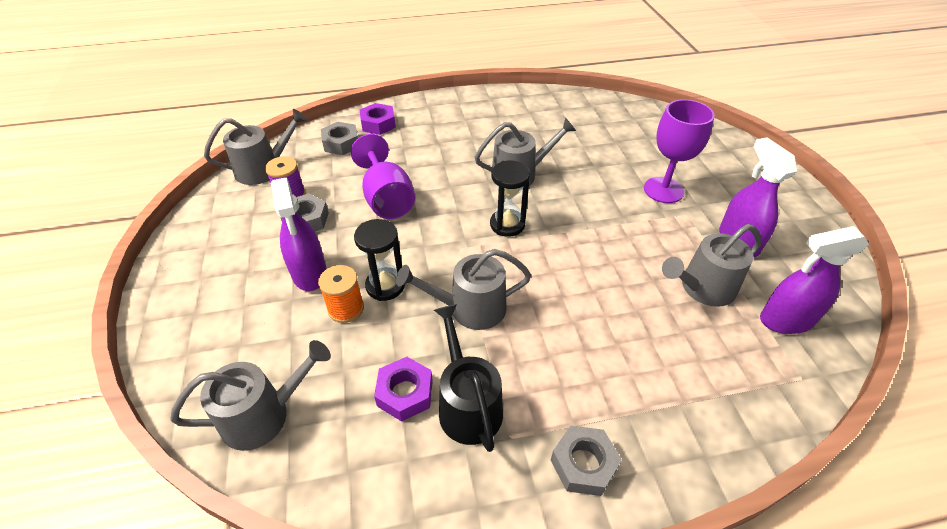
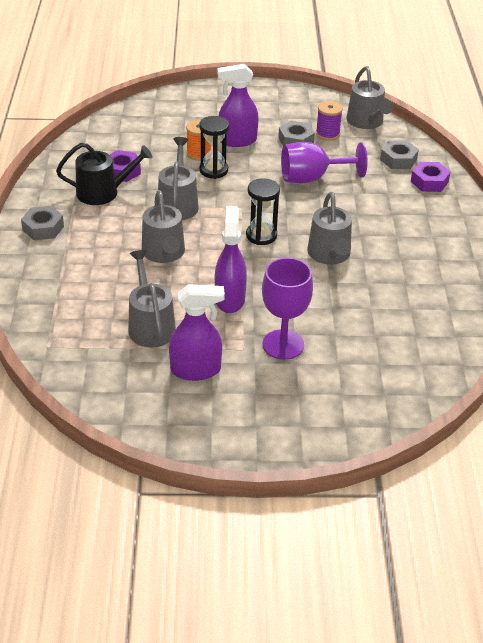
camera: 100 degrees right, 5 degrees down
grey watering can [170,340,331,451] -> grey watering can moved to [142,190,185,263]
purple spray bottle [760,226,869,334] -> purple spray bottle moved to [215,206,247,313]

